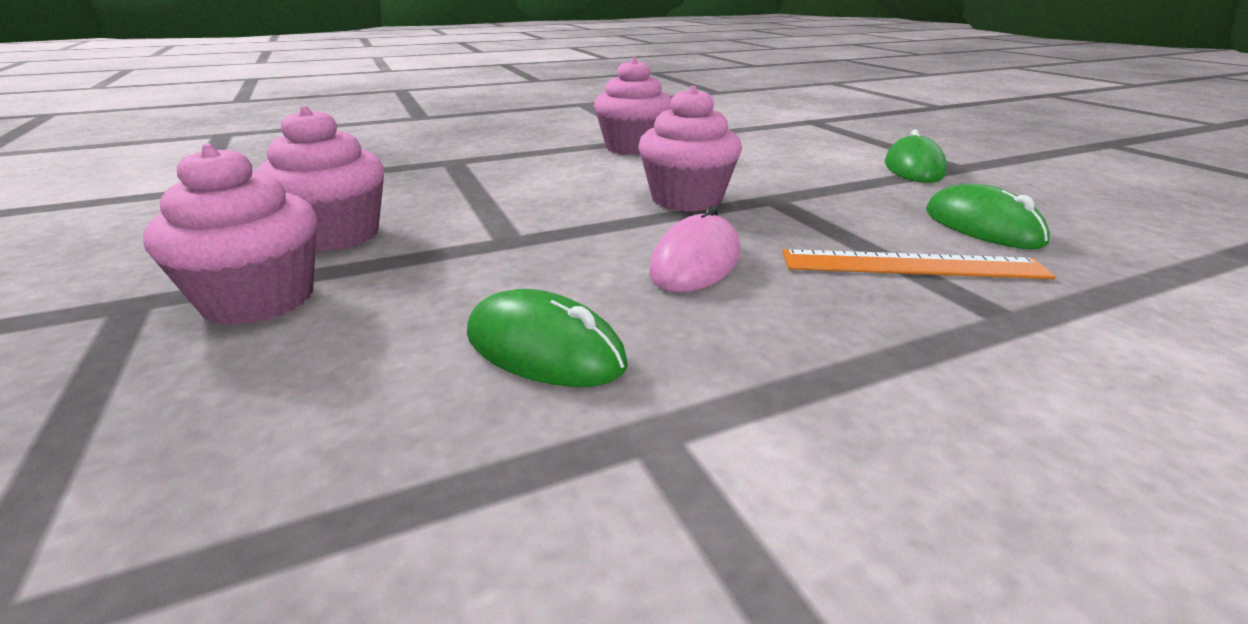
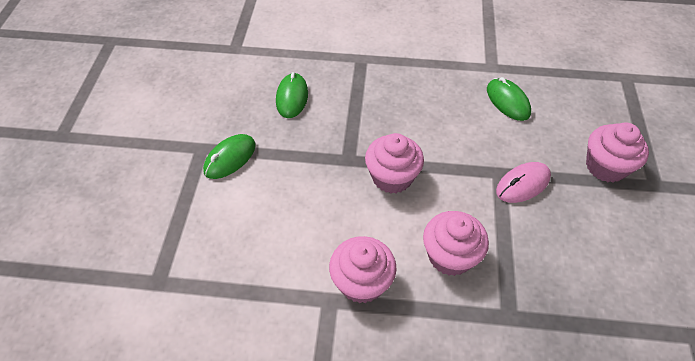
camera: 150 degrees left, 25 degrees up
pink cupcake [255,106,384,251] -> pink cupcake moved to [423,211,489,276]
pink mouse [649,206,740,292] -> pink mouse moved to [496,162,551,203]
orange ruler [783,249,1056,279] -> none

